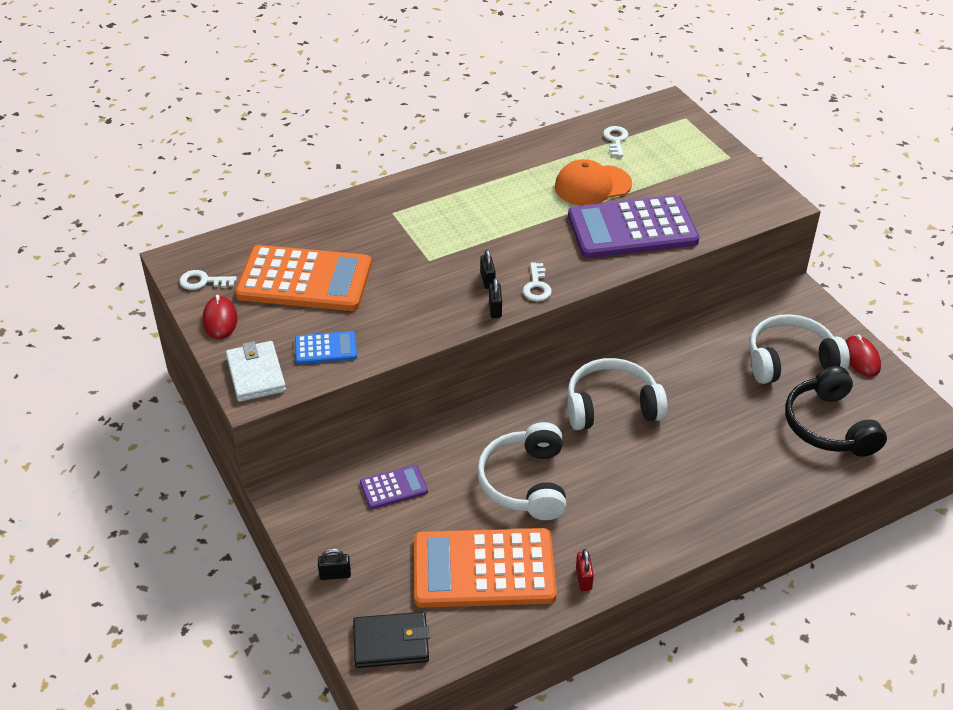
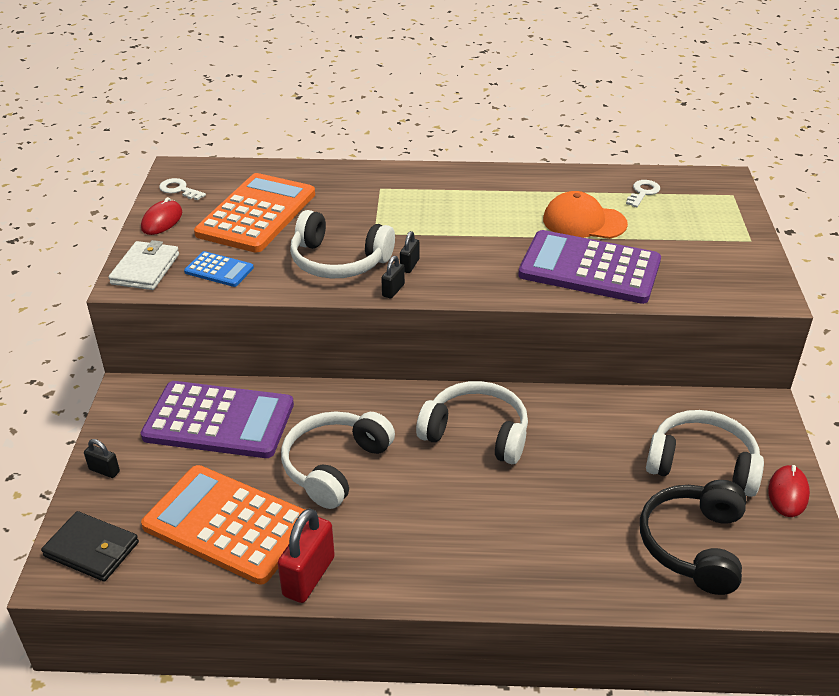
camera: 30 degrees right, 5 degrees down
orange calculator [235,245,372,311] -> orange calculator turned 105 degrees counterclockwise [194,173,315,253]
purple calculator [360,465,428,509] -> purple calculator [141,381,294,458], size x2.15
white key [523,262,552,301] -> none
red padlock [576,549,594,591] -> red padlock [278,508,335,603], size x1.92
none -> white headphones [290,210,395,278]

